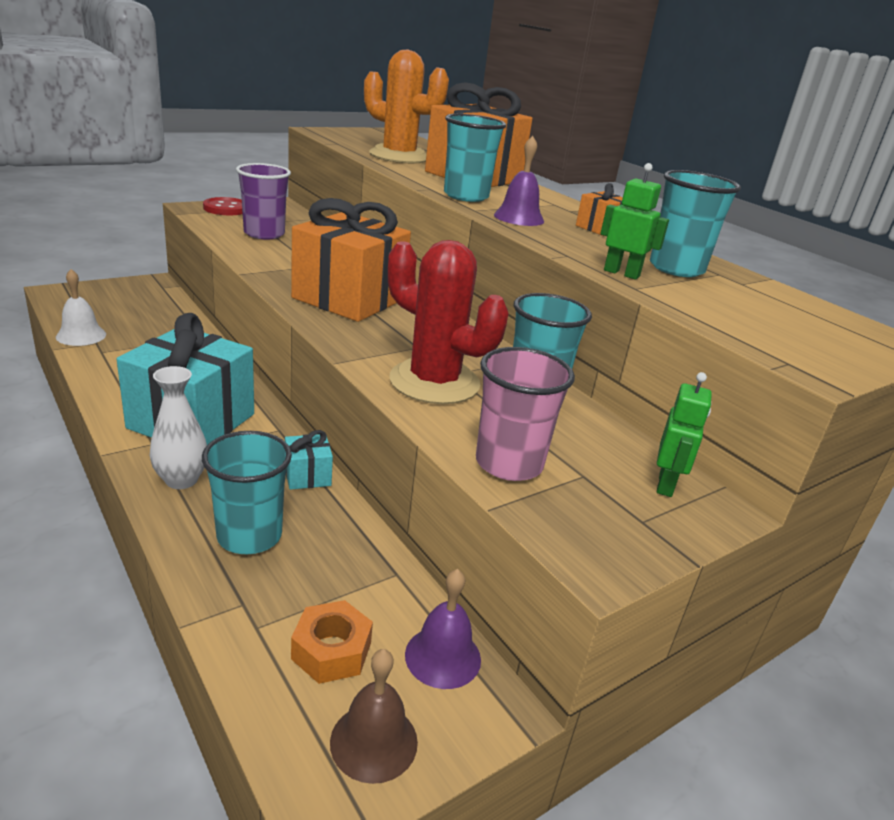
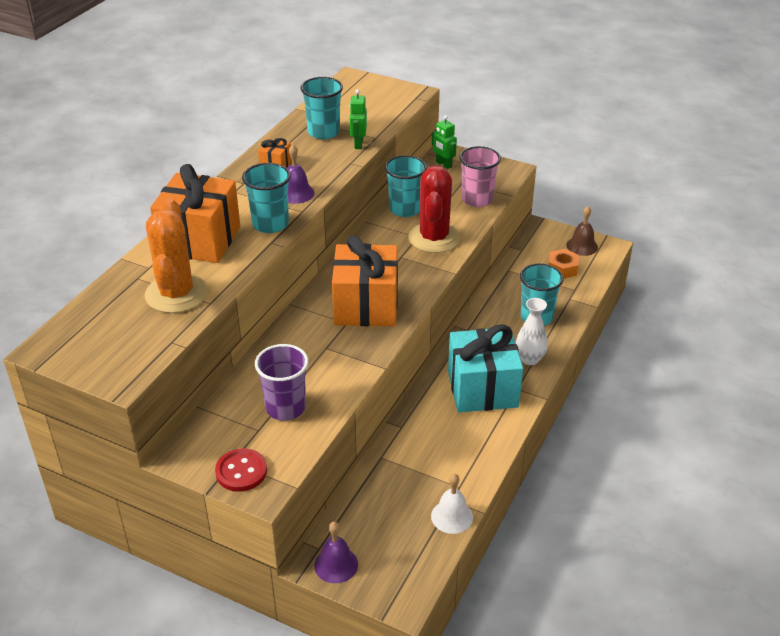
camera: 115 degrees left, 10 degrees up
turquoise gift [285,430,333,490] -> none
purple bell [405,569,481,689] -> purple bell moved to [314,522,358,583]
green robot [657,372,712,497] -> green robot turned 120 degrees counterclockwise [432,115,457,169]

